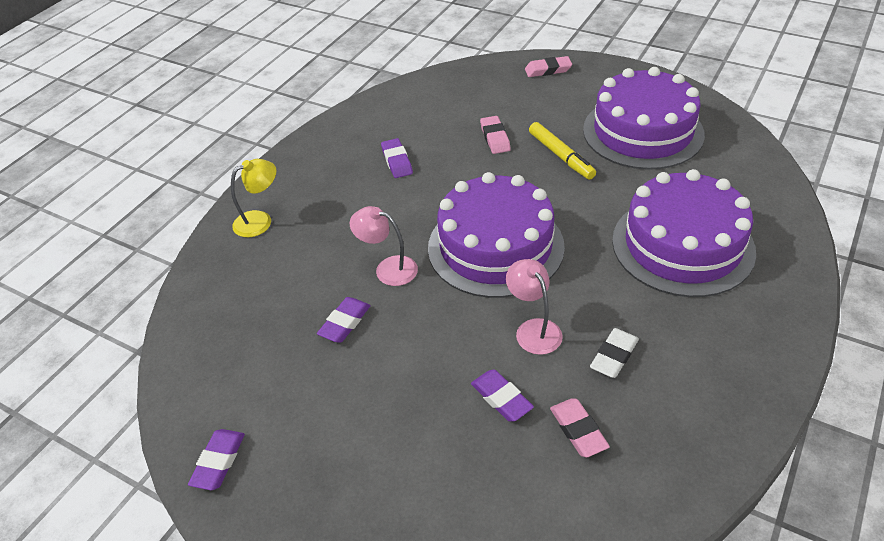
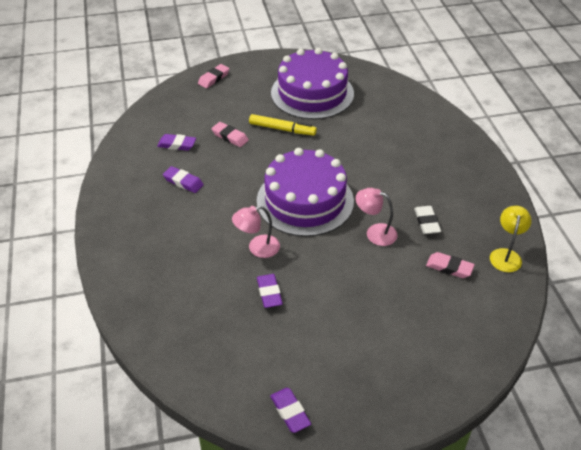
camera: 45 degrees left, 0 degrees up
yellow lamp [231,159,276,237] -> yellow lamp moved to [490,206,532,272]
purple eraser [471,369,534,422] -> purple eraser moved to [157,134,196,151]
purple cake [612,169,756,297] -> none

